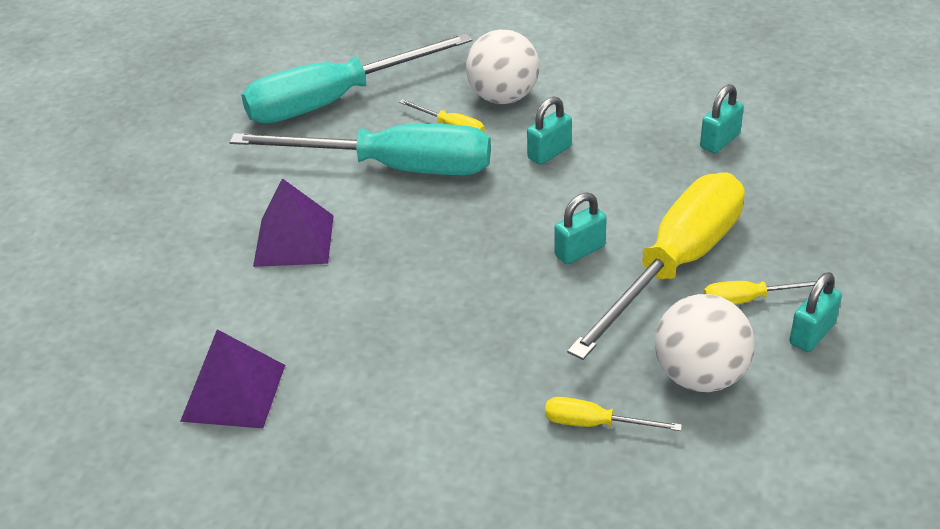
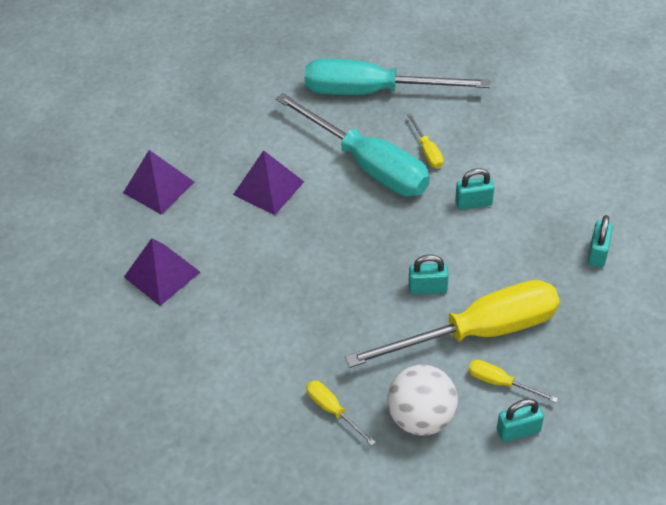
camera: 35 degrees right, 10 degrees up
white ball [466,29,539,104] -> none
turquoise padlock [700,84,744,153] -> turquoise padlock turned 60 degrees counterclockwise [588,215,613,268]
none -> purple pyramid [123,150,194,214]

